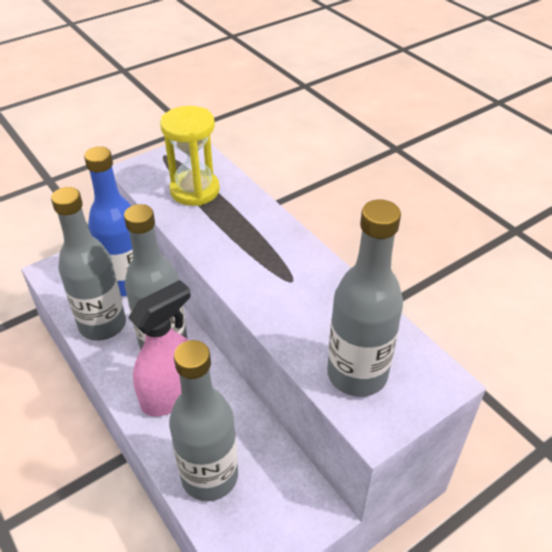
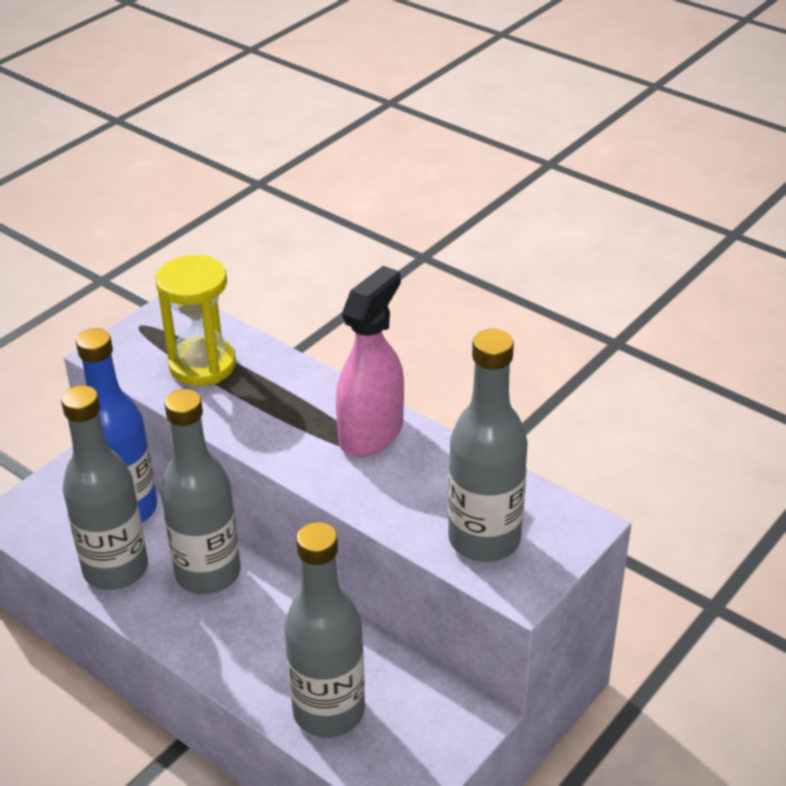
camera: 15 degrees left, 5 degrees down
pink spray bottle [128,280,191,416] -> pink spray bottle moved to [336,266,404,457]

